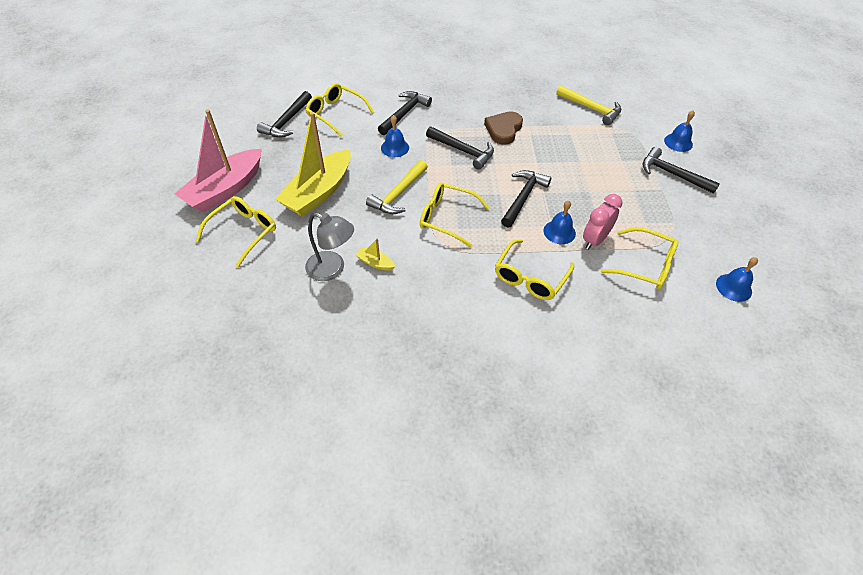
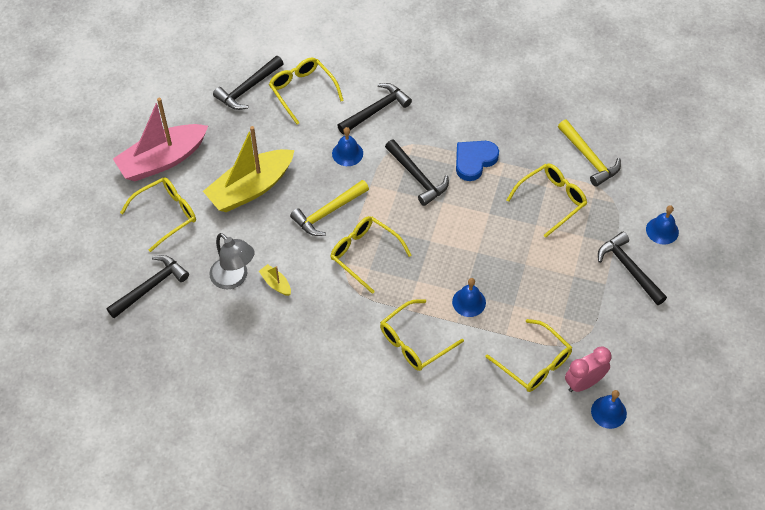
camera: 20 degrees right, 5 degrees up
brown heart [484,111,523,145] -> blue heart [456,141,499,181]
black hammer [501,170,551,227] -> black hammer moved to [106,255,189,318]
pink clock [583,194,623,250] -> pink clock moved to [565,347,611,392]
none -> yellow glasses [507,163,587,238]

